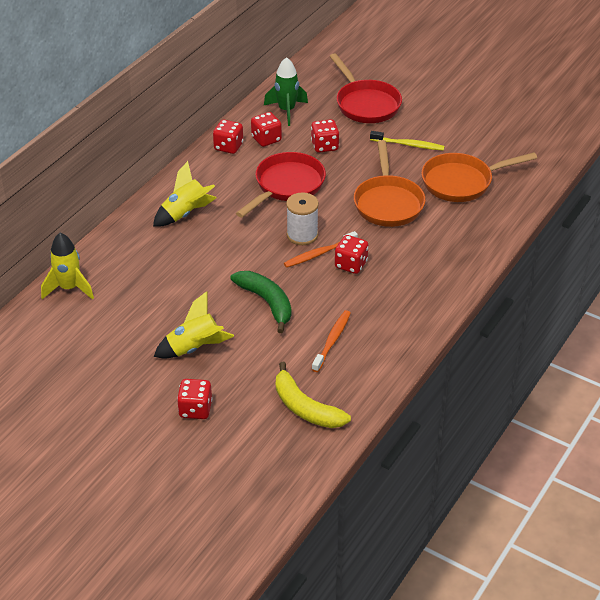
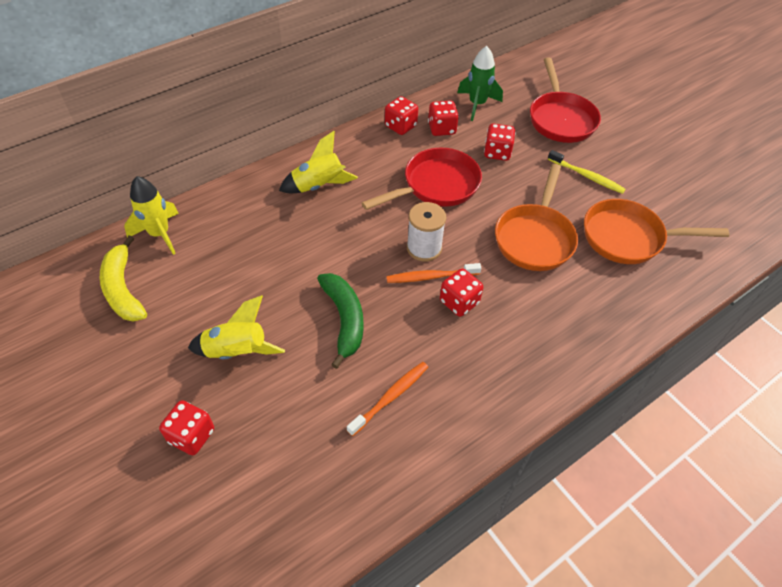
camera: 20 degrees right, 10 degrees up
yellow banana [276,362,351,428] -> yellow banana moved to [100,236,147,322]

